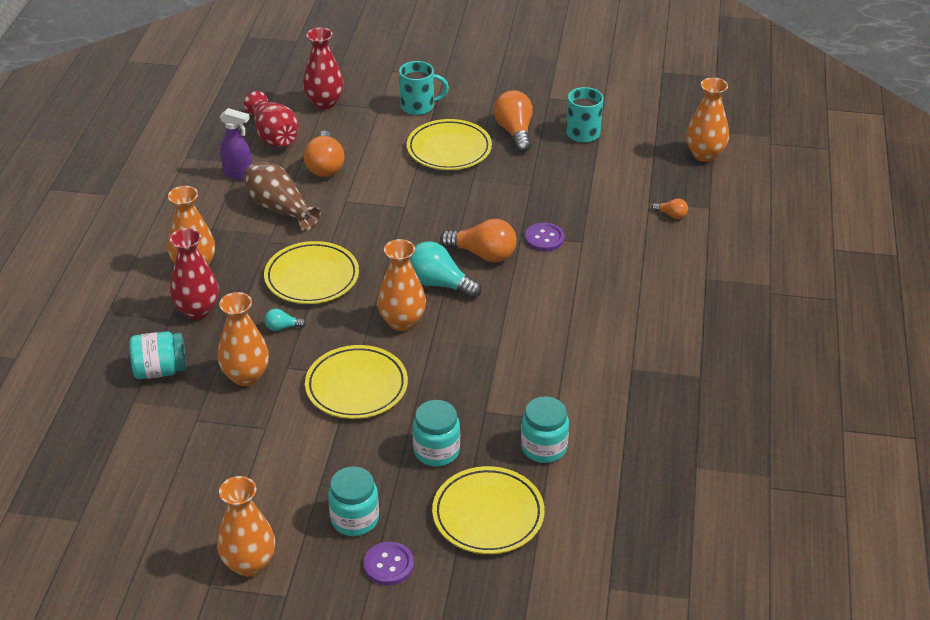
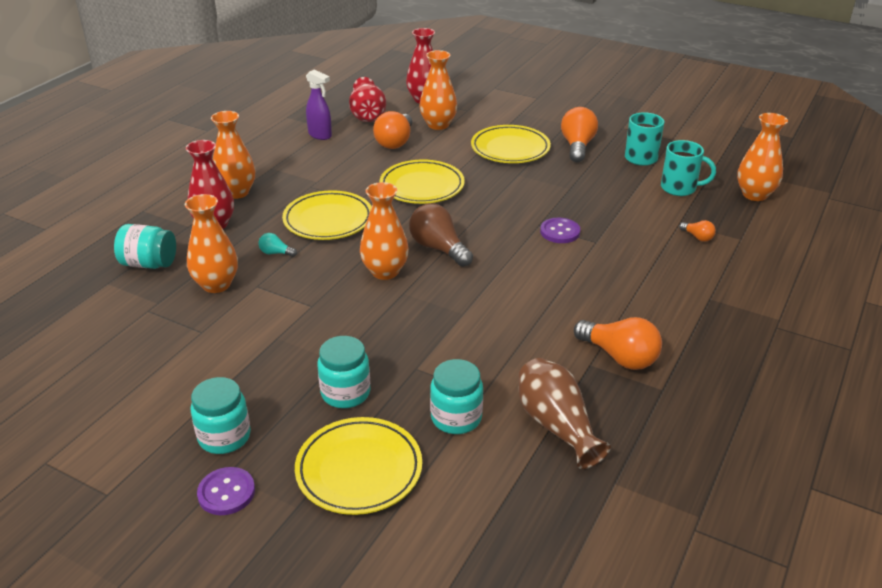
camera: 20 degrees right, 5 degrees down
orange vase [217,476,275,577] -> orange vase moved to [419,50,457,130]
brown vase [243,162,321,231] -> brown vase moved to [518,358,611,469]
yellow plate [305,345,408,419] -> yellow plate moved to [380,160,465,204]
turquoise mug [399,61,449,115] -> turquoise mug moved to [661,140,716,196]
turquoise light bulb [409,241,482,299] -> brown light bulb [409,203,473,267]
orange light bulb [440,219,517,262] -> orange light bulb moved to [574,317,662,370]

